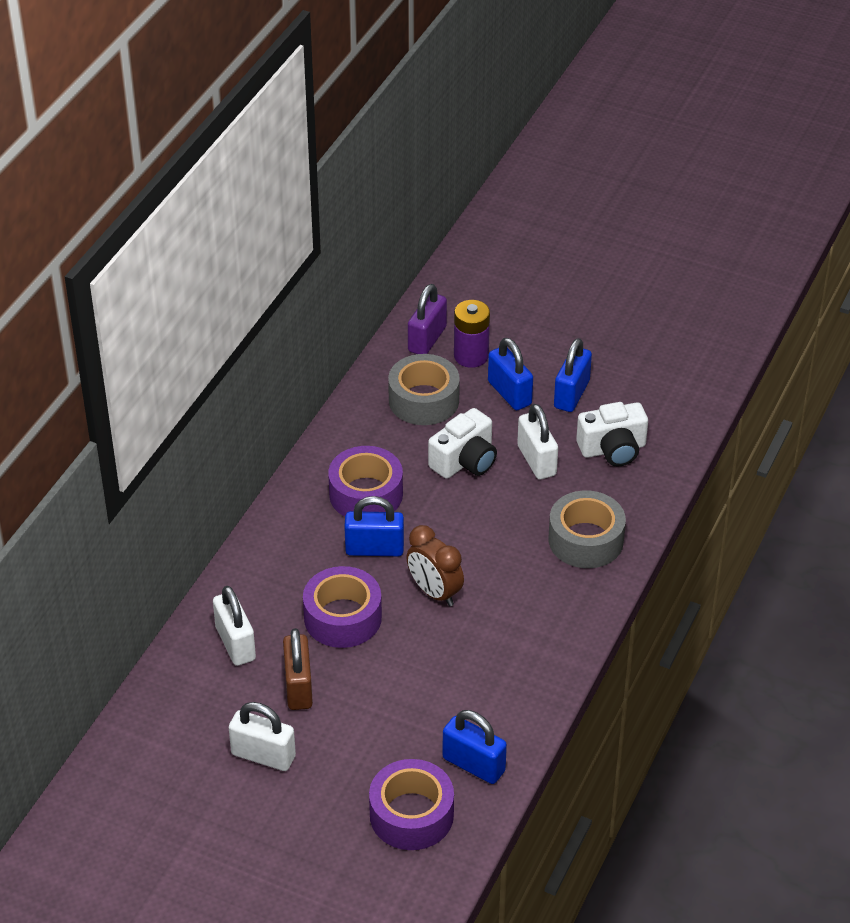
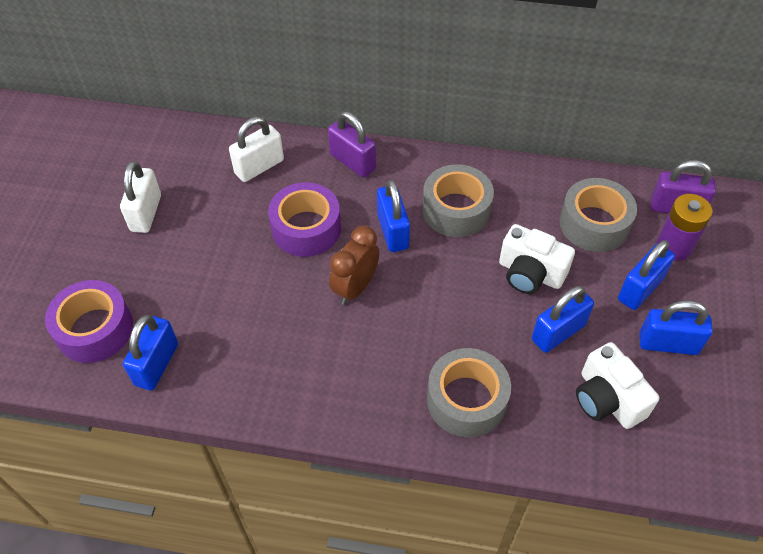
camera: 75 degrees right, 10 degrees up
brown padlock [283,628,313,710] -> none
purple tape [328,446,403,517] -> grey tape [422,164,494,237]
white padlock [517,404,558,480] -> blue padlock [532,286,594,353]
none -> purple padlock [328,112,376,178]

